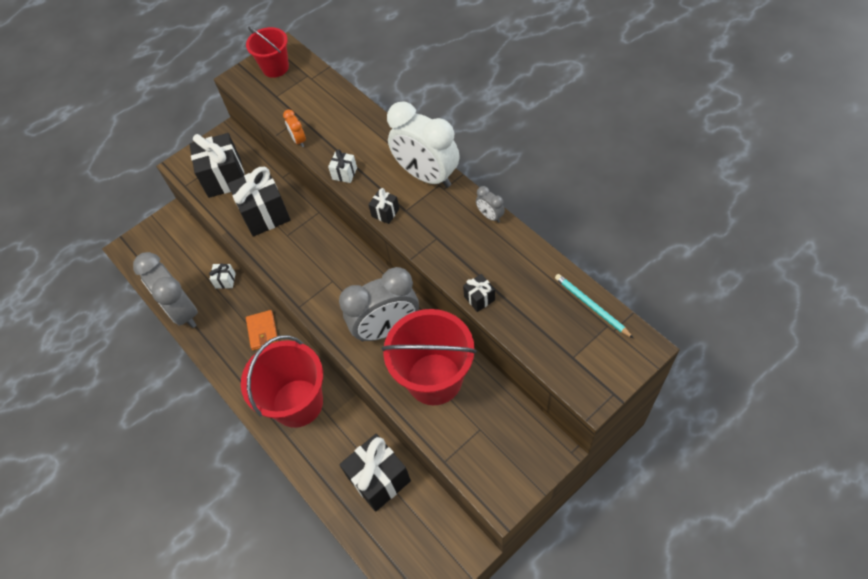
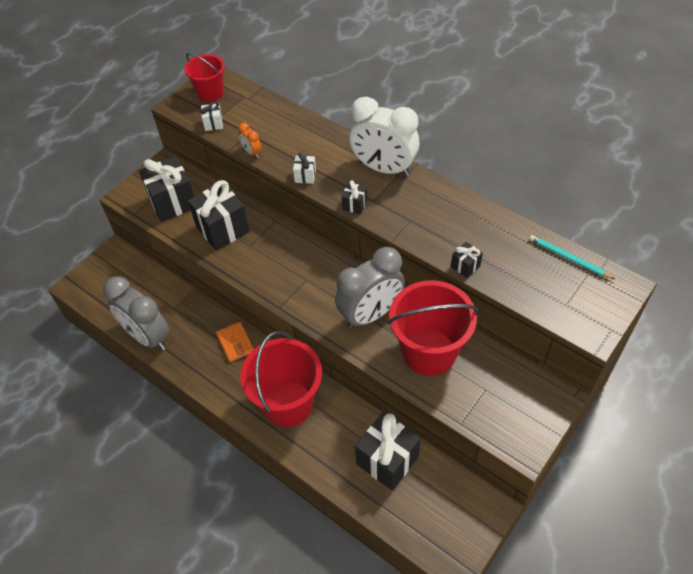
camera: 15 degrees left, 5 degrees down
white gift [209,264,236,289] -> white gift moved to [201,102,223,131]
grey clock [476,186,505,223] -> none

